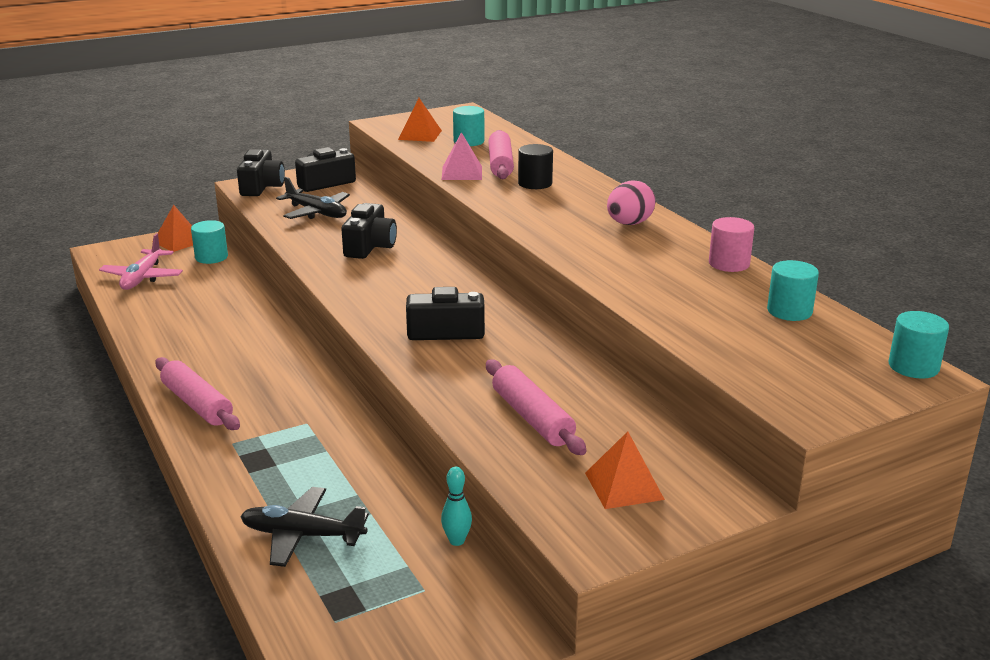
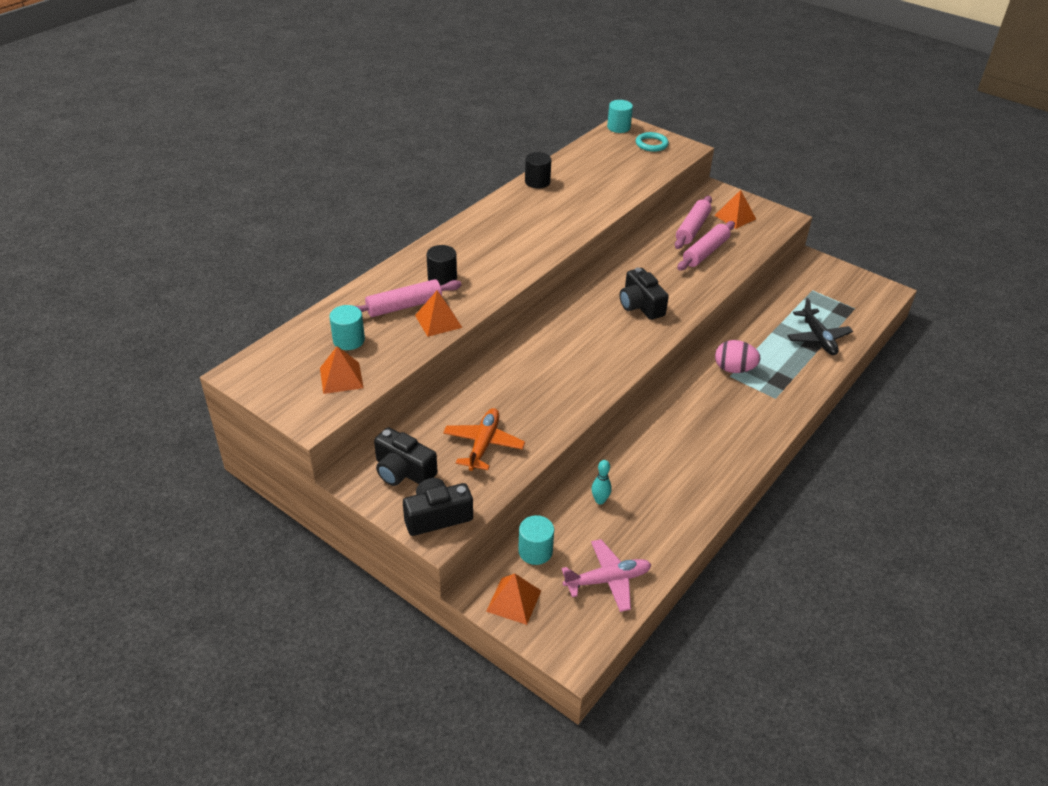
camera: 115 degrees left, 15 degrees up
pink rolling pin [155,357,240,430] -> pink rolling pin moved to [675,196,712,249]
black plane [276,177,350,219] -> orange plane [443,408,525,471]
black camera [341,203,397,259] -> none
turquoise bowling pin [441,467,472,546] -> turquoise bowling pin moved to [591,460,612,505]
pink pyramid [442,132,482,180] -> orange pyramid [415,291,462,337]
pink egg [607,180,655,225] -> pink egg moved to [715,340,760,373]
pink cylinder [709,217,754,272] -> black cylinder [525,152,551,188]
turquoise cylinder [767,260,819,321] -> none
none -> turquoise ring [636,132,669,152]

